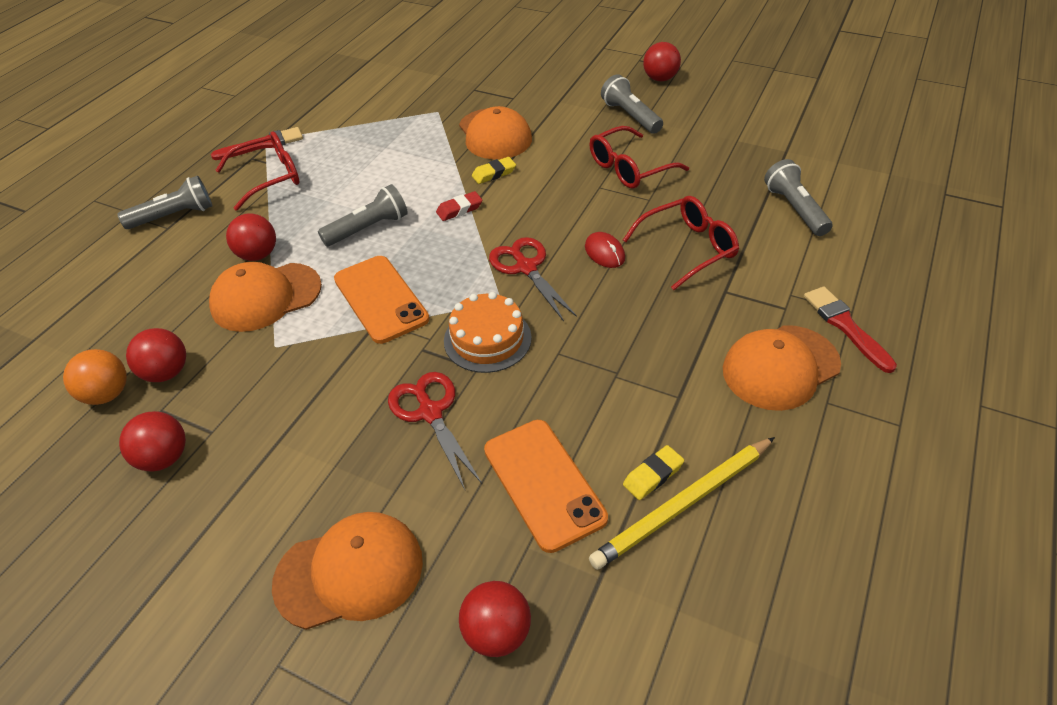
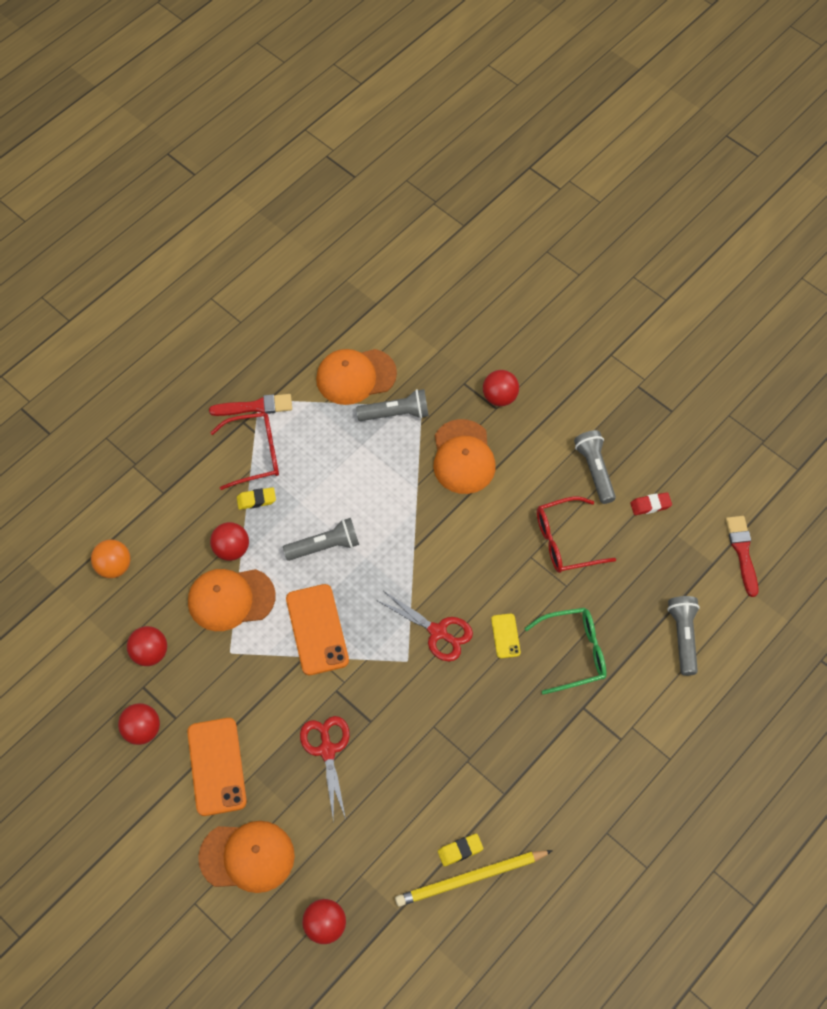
camera: 15 degrees right, 15 degrees up
orange ball [63,349,127,405] -> orange ball moved to [91,540,131,578]
grey flashlight [117,176,213,229] -> grey flashlight moved to [356,389,429,421]
red eraser [436,191,482,221] -> red eraser moved to [630,492,672,515]
orange cake [444,292,532,373] -> none
yellow eraser [472,157,516,184] -> yellow eraser moved to [237,487,276,510]
orange phone [484,420,608,553] -> orange phone moved to [187,718,247,816]
red scissors [489,237,577,321] -> red scissors turned 135 degrees clockwise [376,591,473,661]
red mouse [585,232,625,268] -> yellow phone [491,613,521,658]
red glasses [623,196,739,290] -> green glasses [524,608,607,695]
red ball [643,42,681,81] -> red ball moved to [483,370,519,406]
orange cap [723,325,841,411] -> orange cap moved to [316,349,397,405]
red brush [804,286,897,373] -> red brush moved to [726,516,758,597]

